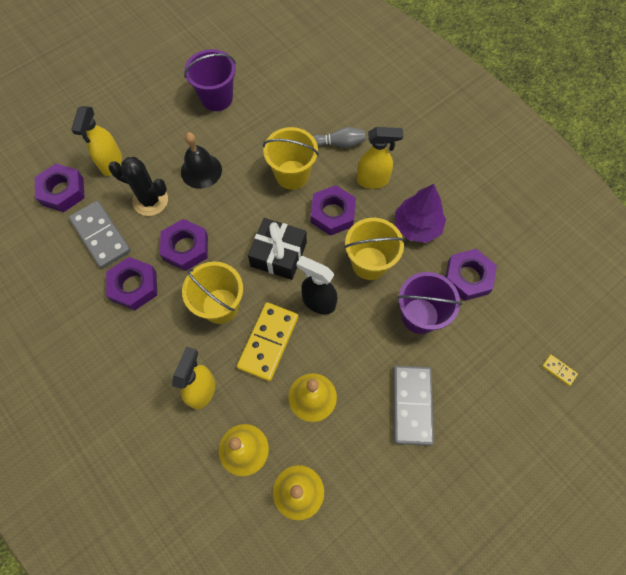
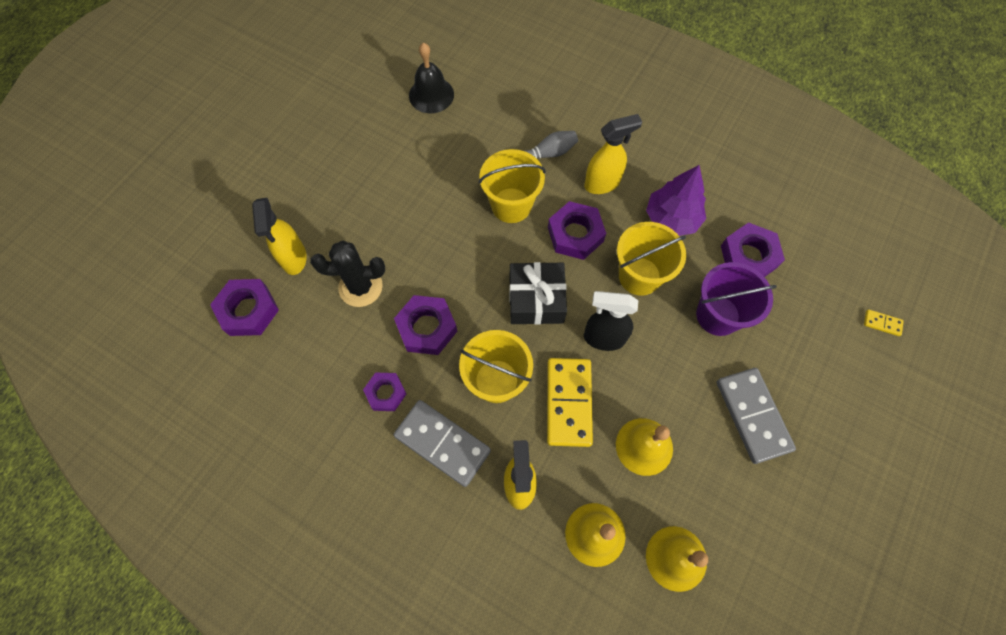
camera: 20 degrees left, 0 degrees up
grey domino [69,201,131,269] -> grey domino moved to [393,400,491,487]
purple nut [106,257,157,310] -> purple nut [363,372,406,411], size x0.65
black bell [181,132,222,189] -> black bell moved to [409,43,454,113]
purple bucket [184,49,236,111] -> none

